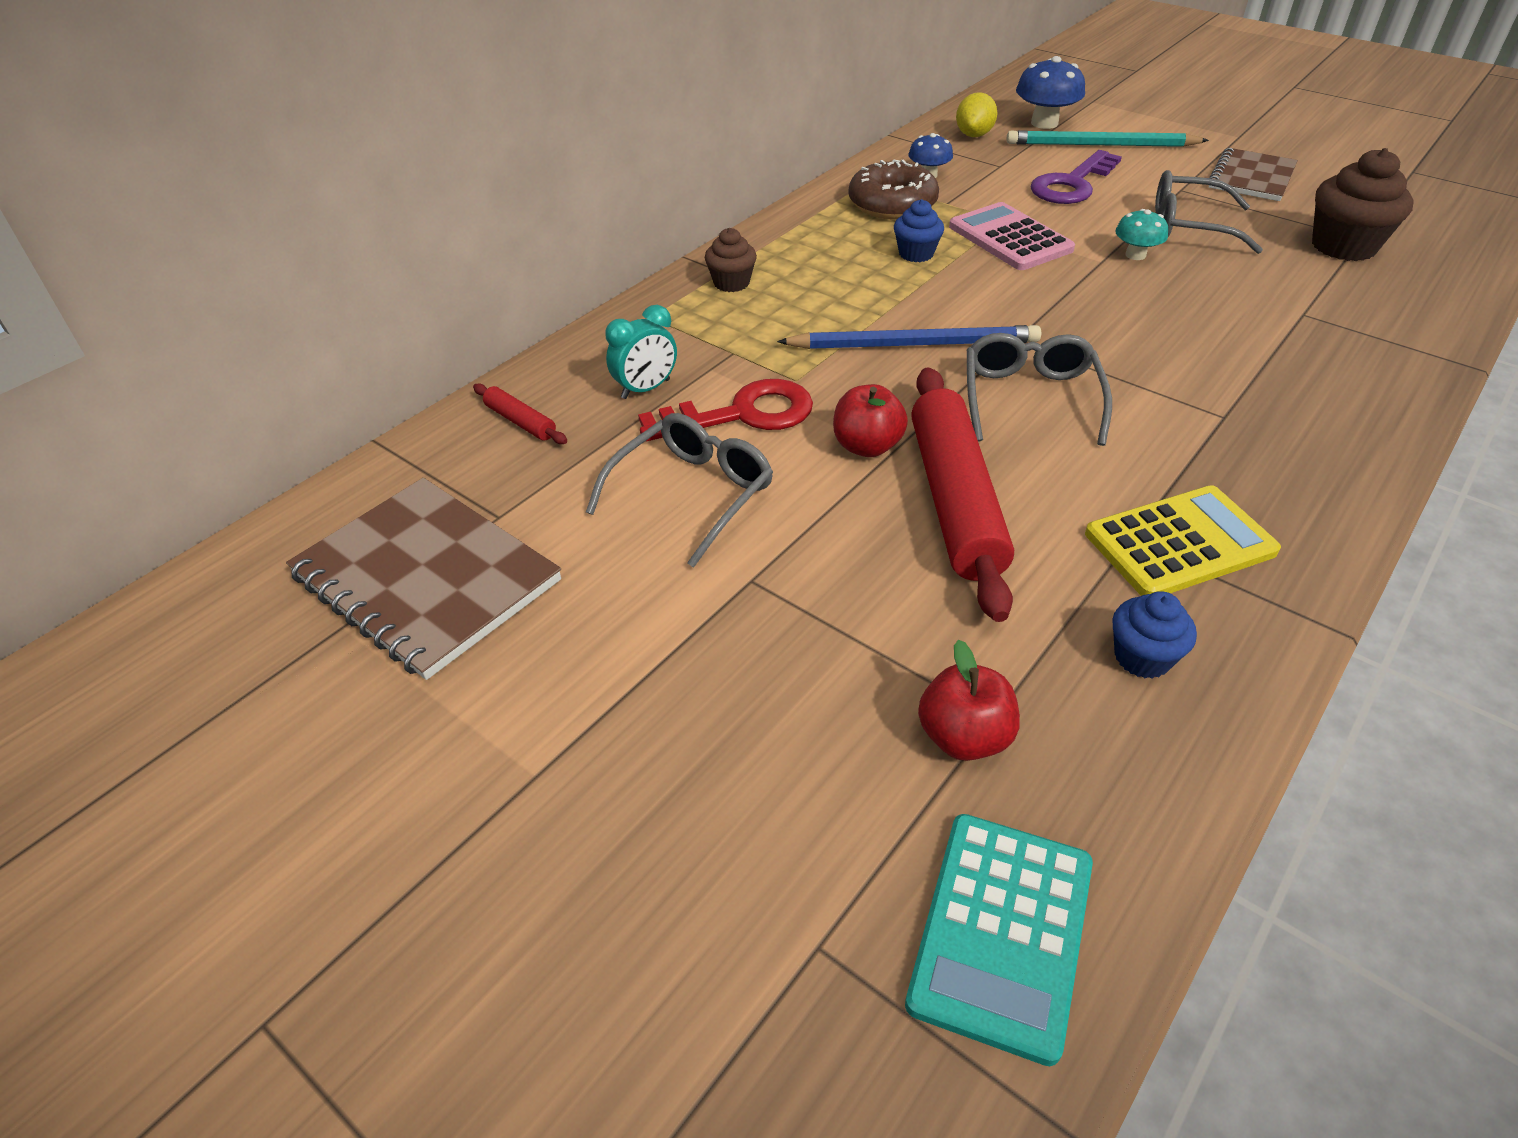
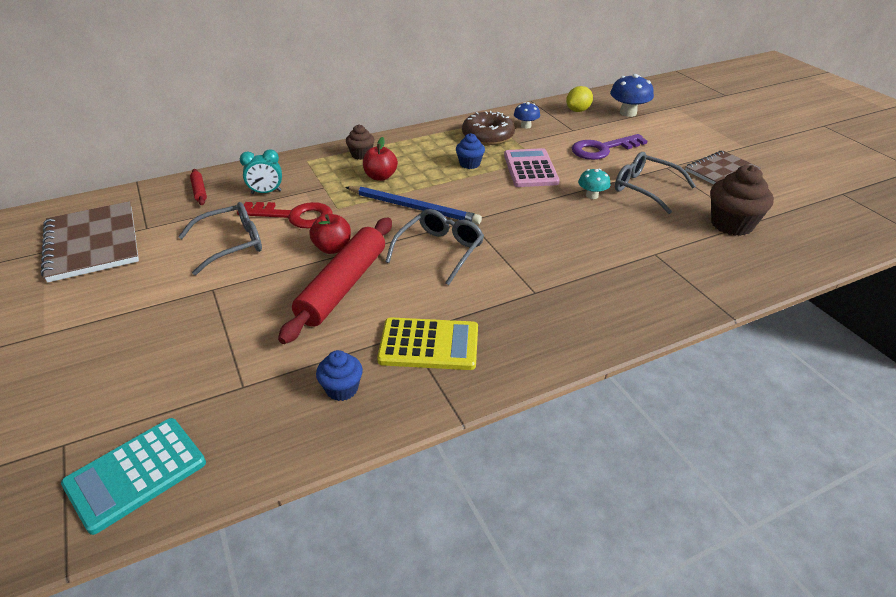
camera: 25 degrees right, 5 degrees down
red apple [918,640,1020,761] -> red apple moved to [363,137,398,181]
turquoise pencil [1006,130,1209,147] -> none

